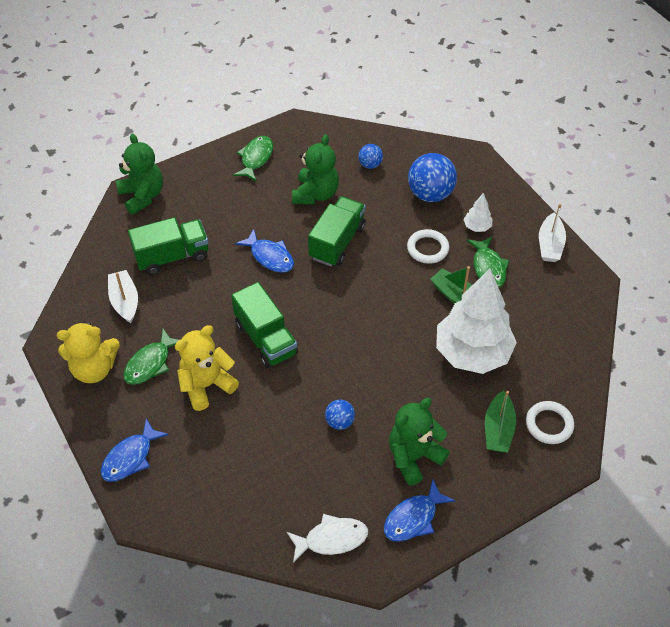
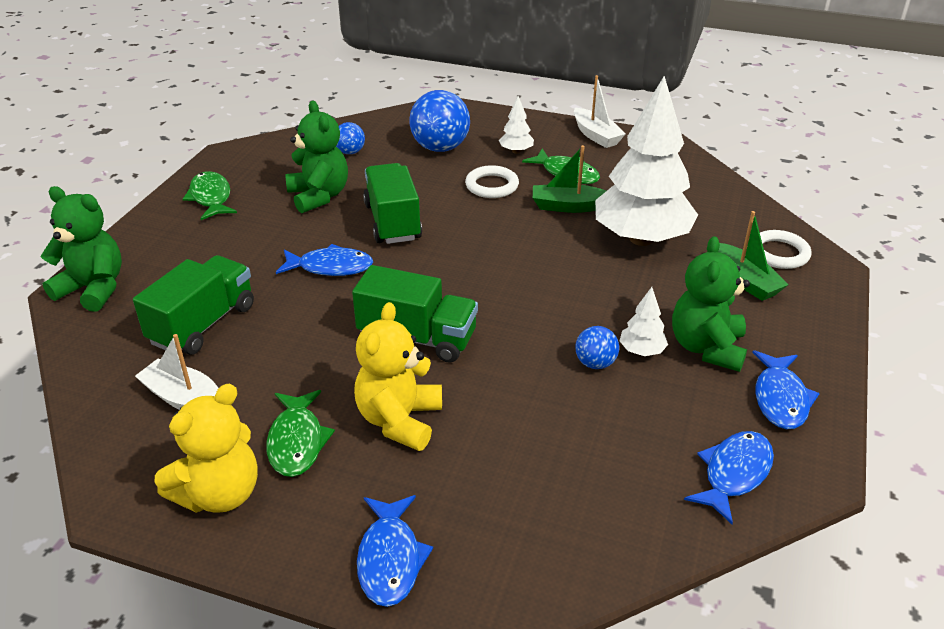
camera: 40 degrees left, 15 degrees down
white fish [287,514,368,563] -> blue fish [684,431,774,524]
none -> white tree [619,287,668,356]

